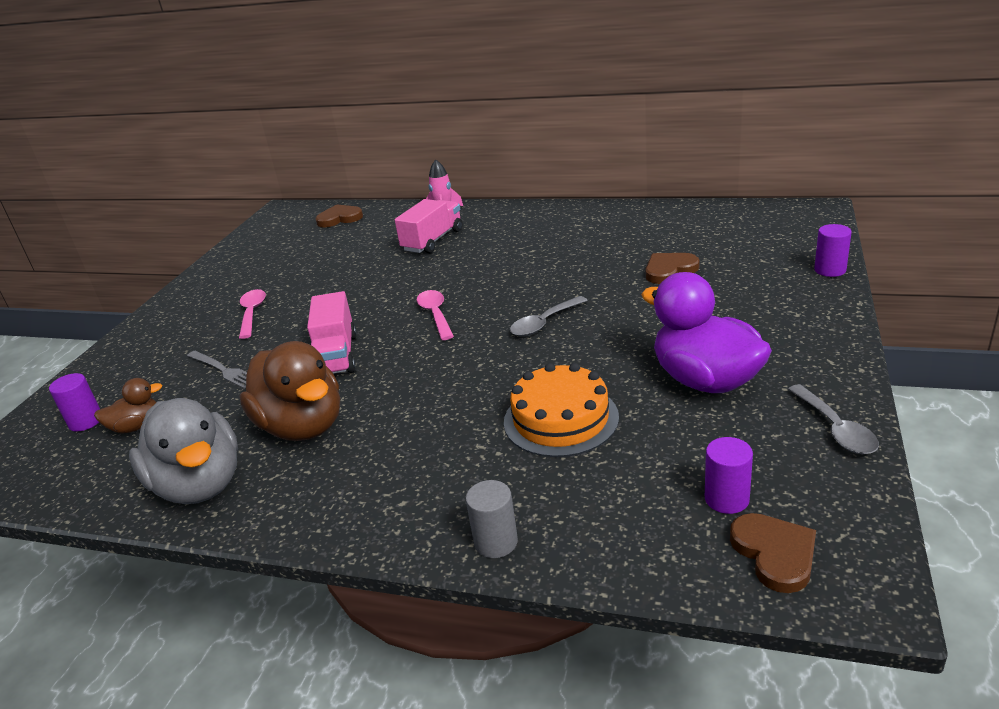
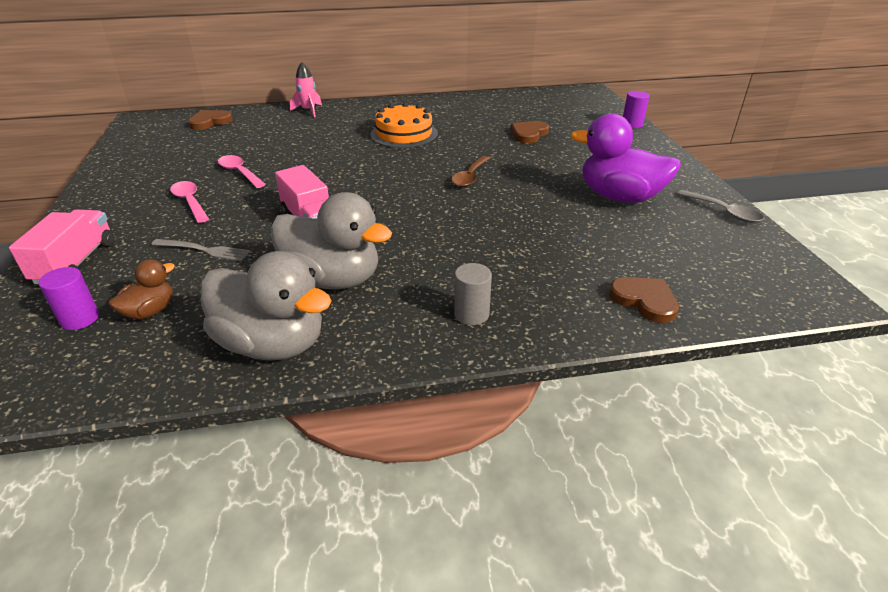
camera: 30 degrees left, 5 degrees up
brown duck [239,341,340,441] -> grey duck [271,192,392,289]
pink truck [395,199,463,253] -> pink truck moved to [9,209,114,284]
pink spoon [417,290,454,340] -> pink spoon moved to [218,155,266,188]
grey cylinder [466,480,518,558] -> grey cylinder moved to [454,263,492,325]
orange cake [504,363,619,457] -> orange cake moved to [370,102,438,148]
grey spoon [510,296,588,336] -> brown spoon [451,156,490,187]
purple cylinder [705,437,753,514] -> none
brown heart [730,513,816,593] -> brown heart moved to [609,277,679,323]

